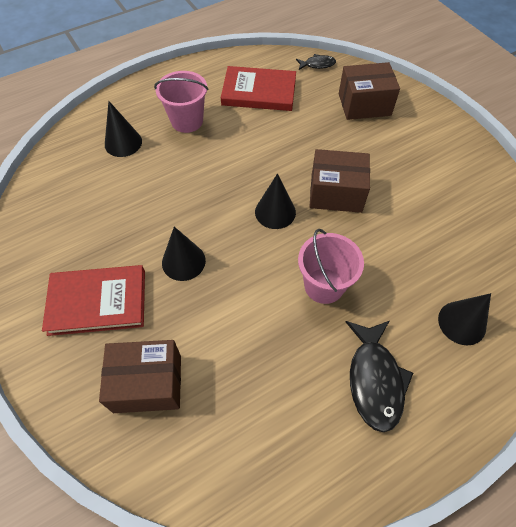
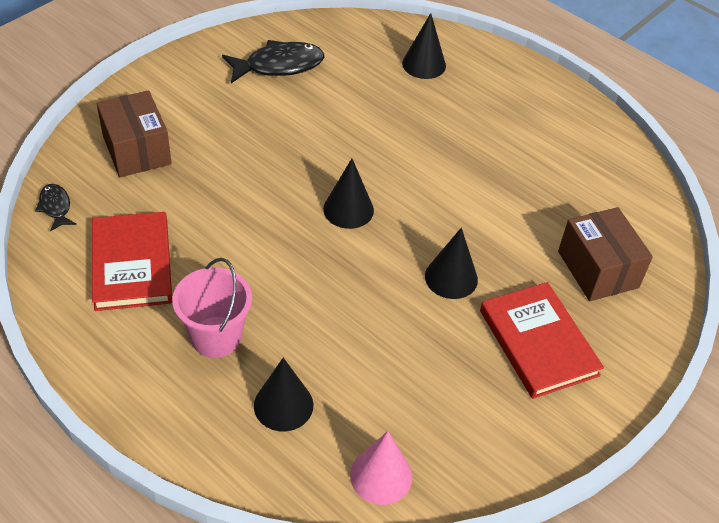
camera: 110 degrees left, 10 degrees down
pink bucket [298,229,364,304] -> none
brown box [309,149,370,213] -> none
black fish [345,321,413,432] -> black fish moved to [222,40,324,83]
none -> pink cone [350,431,412,505]

